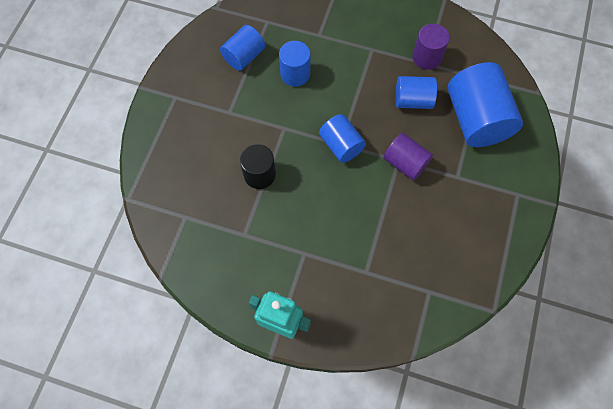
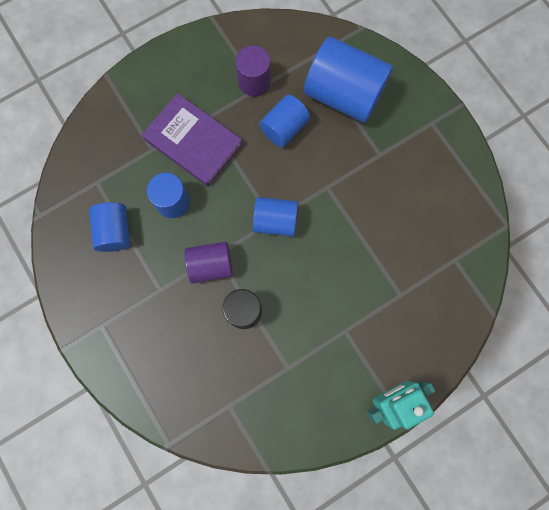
camera: 50 degrees left, 10 degrees up
purple cylinder [383,133,433,180] -> purple cylinder moved to [184,241,233,284]
none -> purple book [142,93,243,187]

